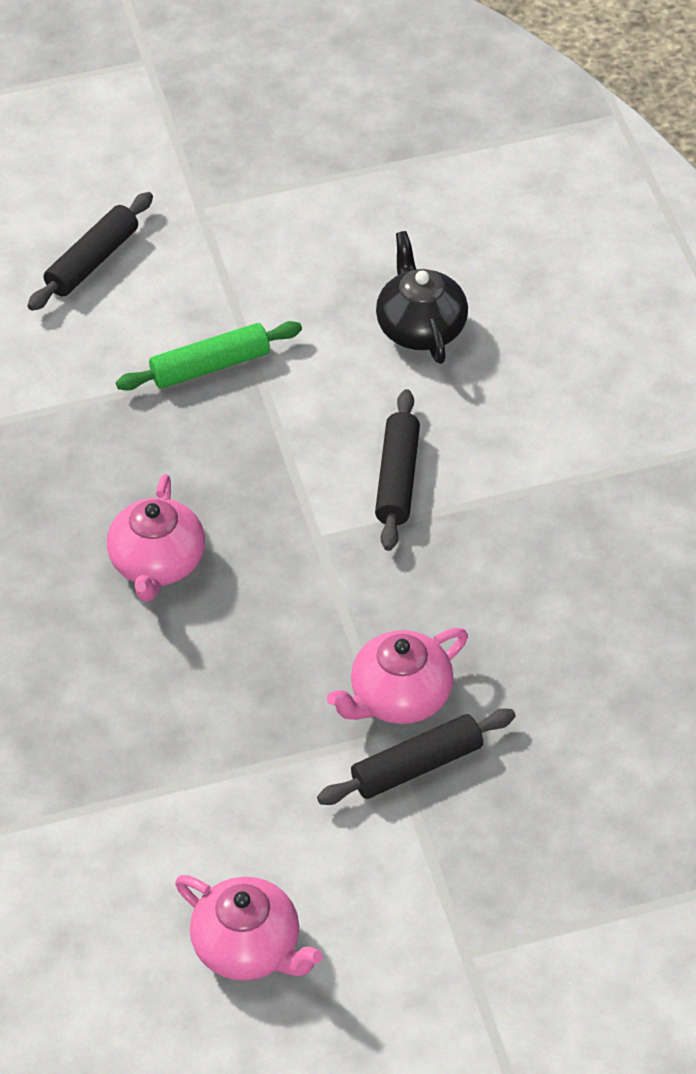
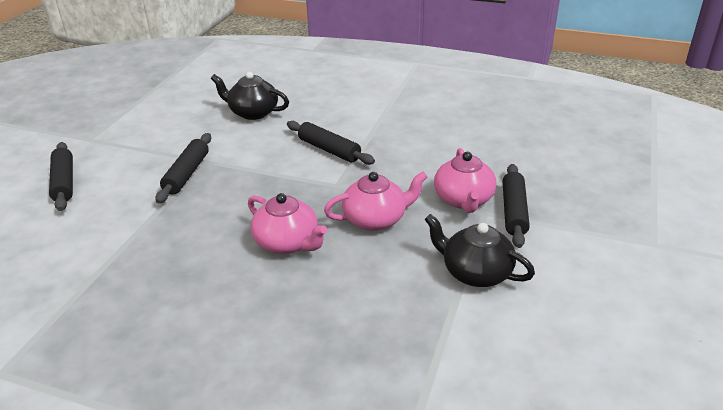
camera: 55 degrees left, 15 degrees down
green rolling pin [116,321,302,391] -> black rolling pin [156,133,211,203]
pink teapot [175,875,323,981] -> pink teapot moved to [324,172,427,231]
none -> black teapot [424,214,535,287]

